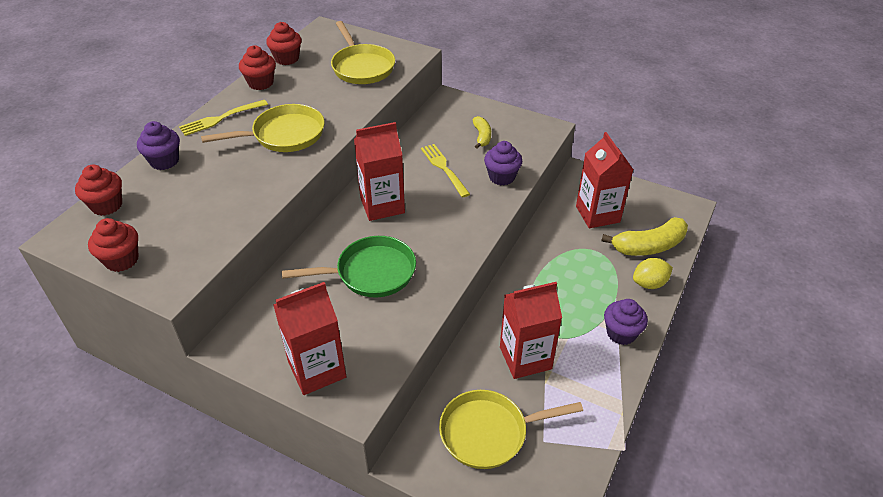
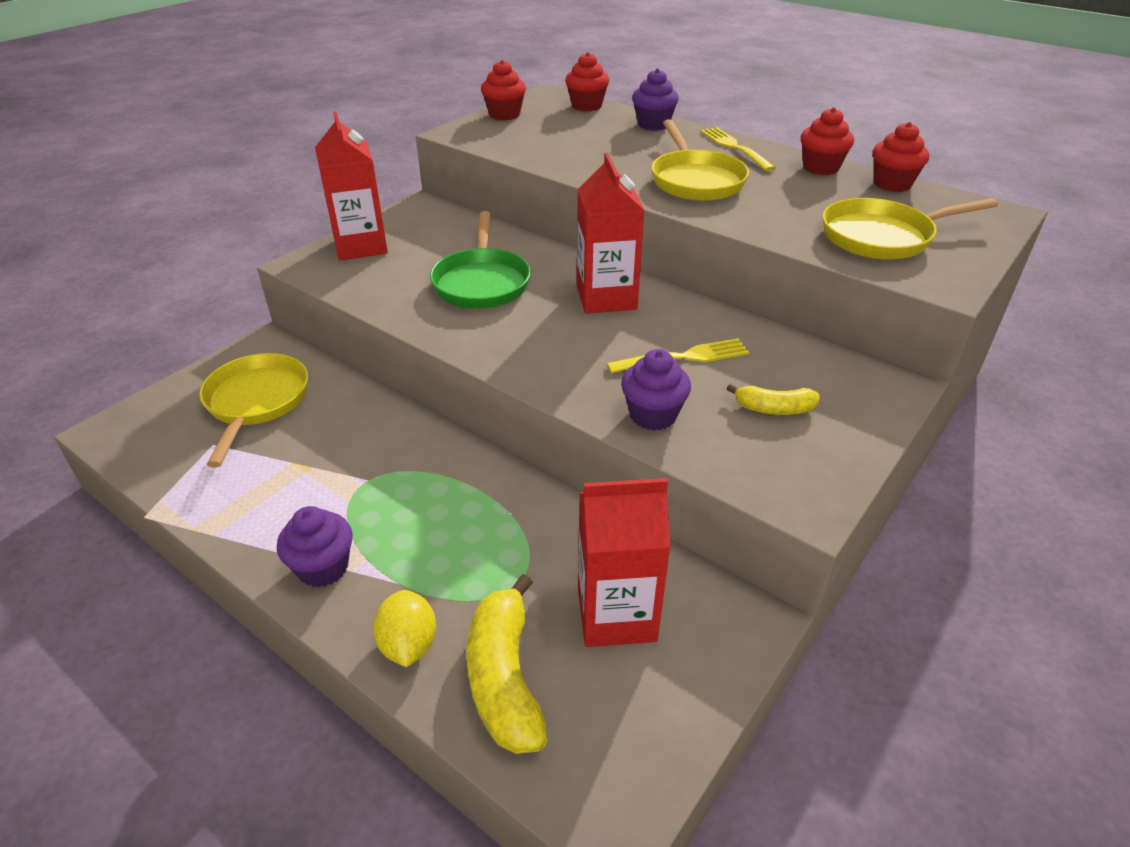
camera: 100 degrees right, 5 degrees down
red carton [500,282,562,379] -> none

